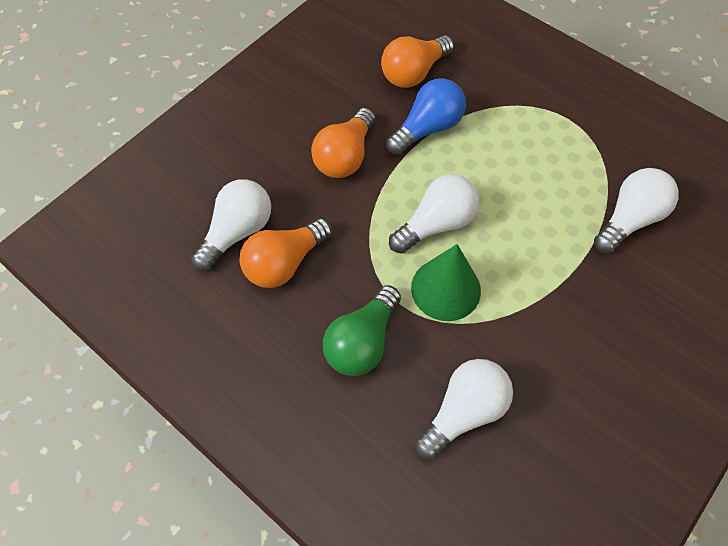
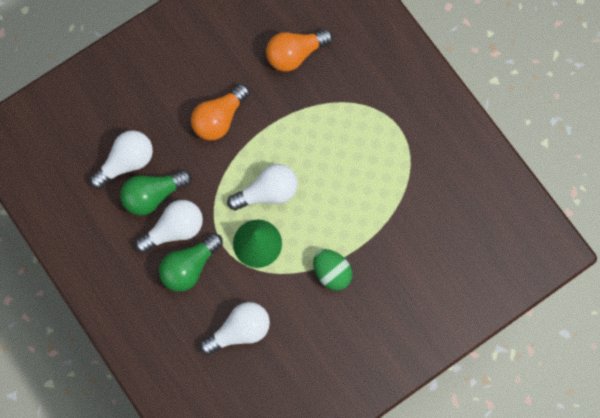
camera: 15 degrees right, 15 degrees up
orange light bulb [240,218,332,288] -> green light bulb [120,170,192,216]
blue light bulb [386,78,466,155] -> none
white light bulb [594,168,679,253] -> white light bulb moved to [135,200,203,253]
none -> green egg [313,249,352,291]

